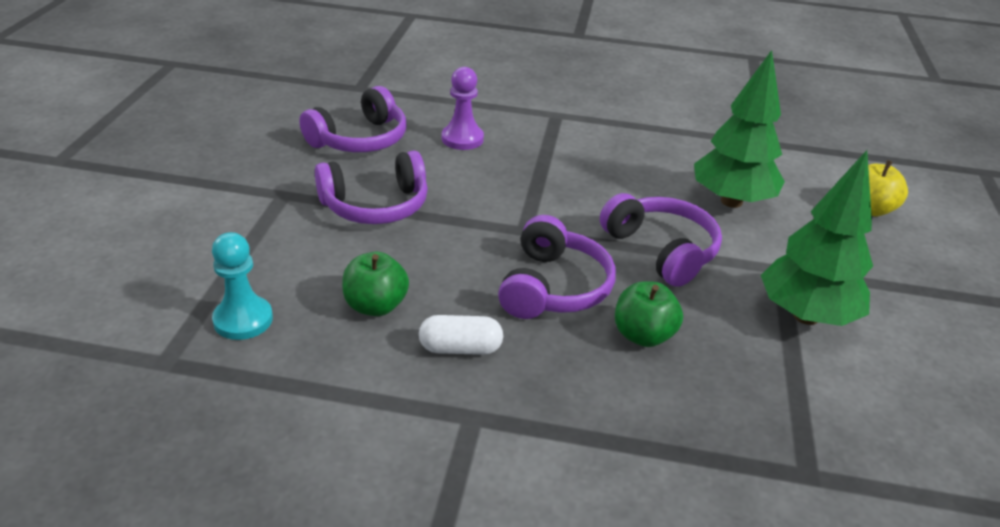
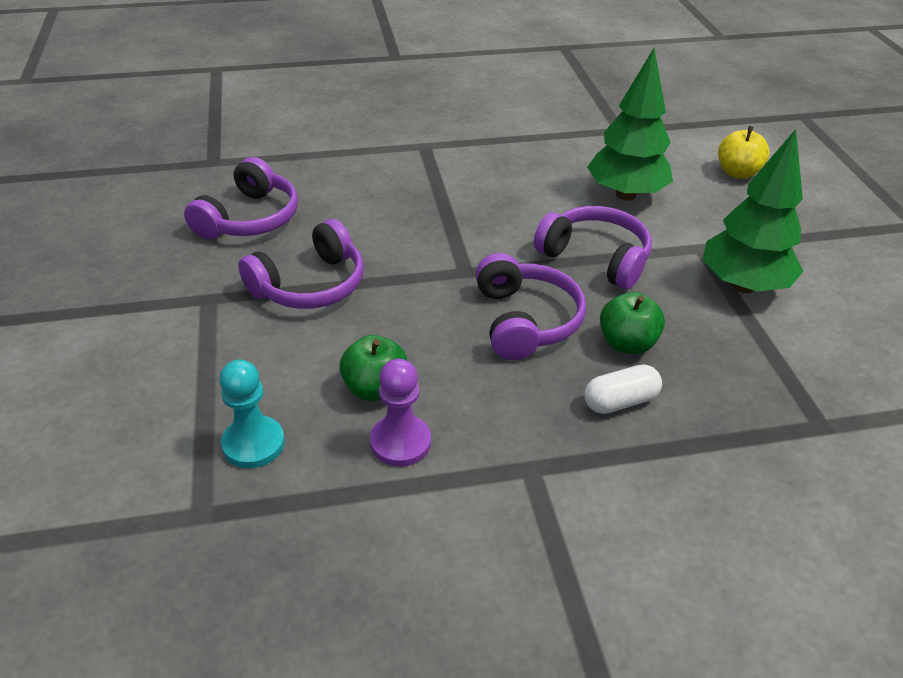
camera: 20 degrees left, 5 degrees up
white capsule [419,315,503,355] -> white capsule moved to [584,365,662,414]
purple pawn [442,67,484,150] -> purple pawn moved to [370,359,431,467]

